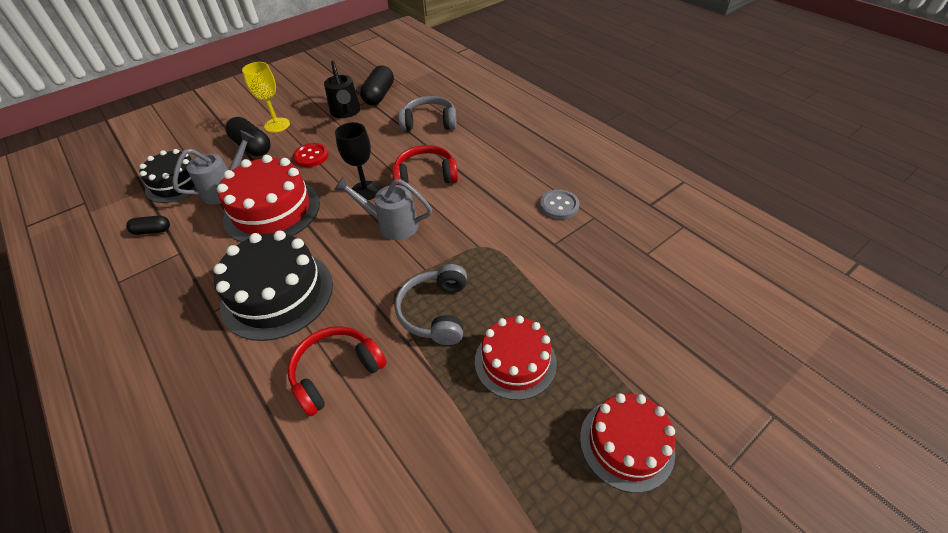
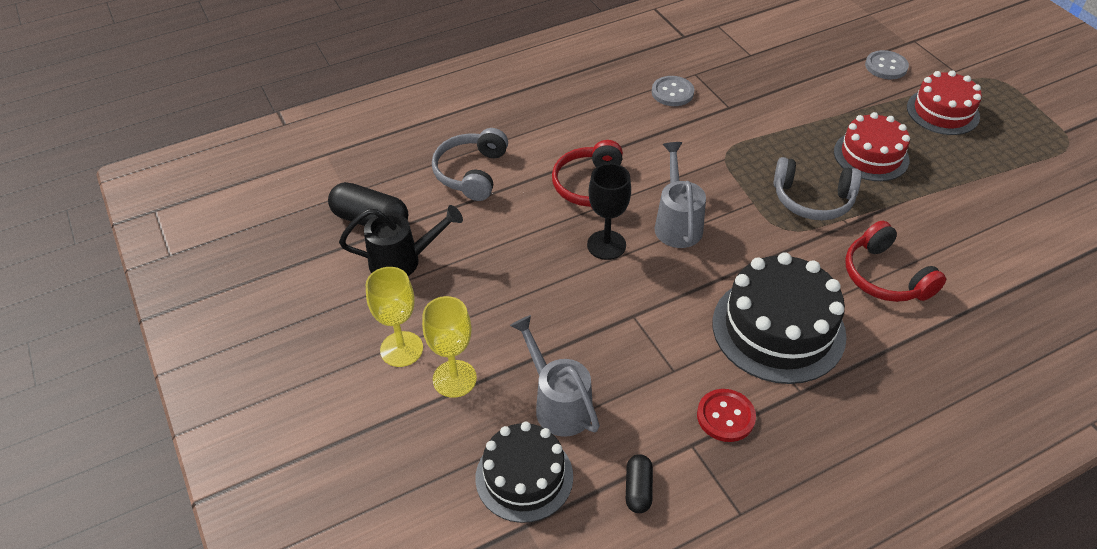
camera: 80 degrees left, 0 degrees up
red cake [217,155,320,242] -> none
black capsule [225,117,271,156] -> yellow goblet [422,296,477,398]
red button [293,143,329,167] -> red button moved to [697,389,756,442]
grey watering can [334,176,432,240] -> grey watering can turned 150 degrees clockwise [655,142,706,248]
none -> grey button [865,50,909,79]

